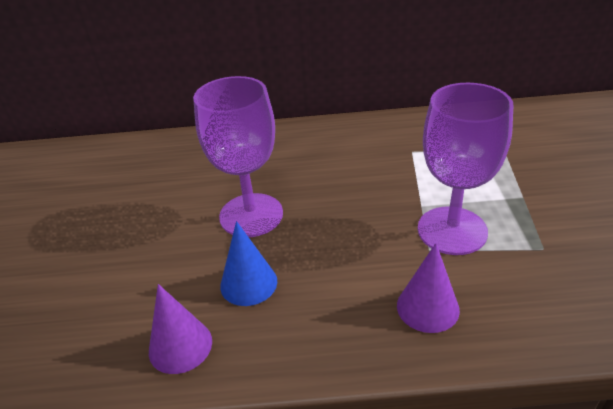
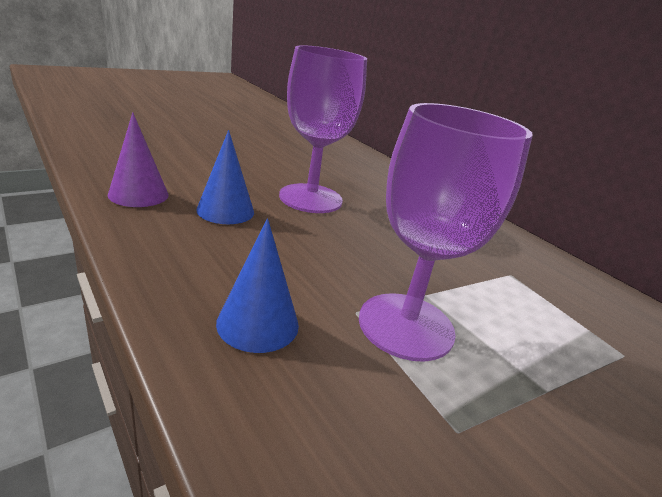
camera: 50 degrees right, 10 degrees down
purple cone [397,243,460,333] -> blue cone [216,218,299,353]

